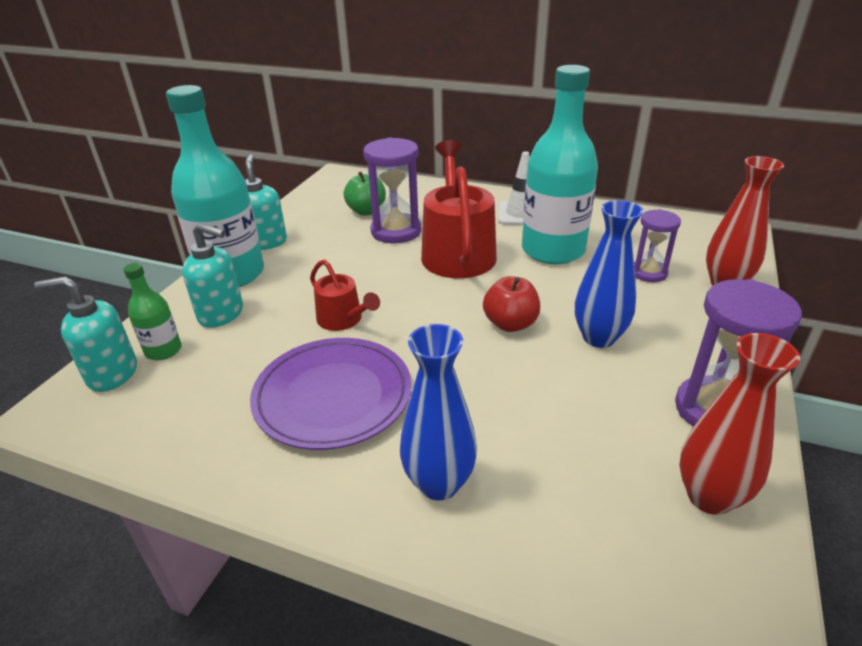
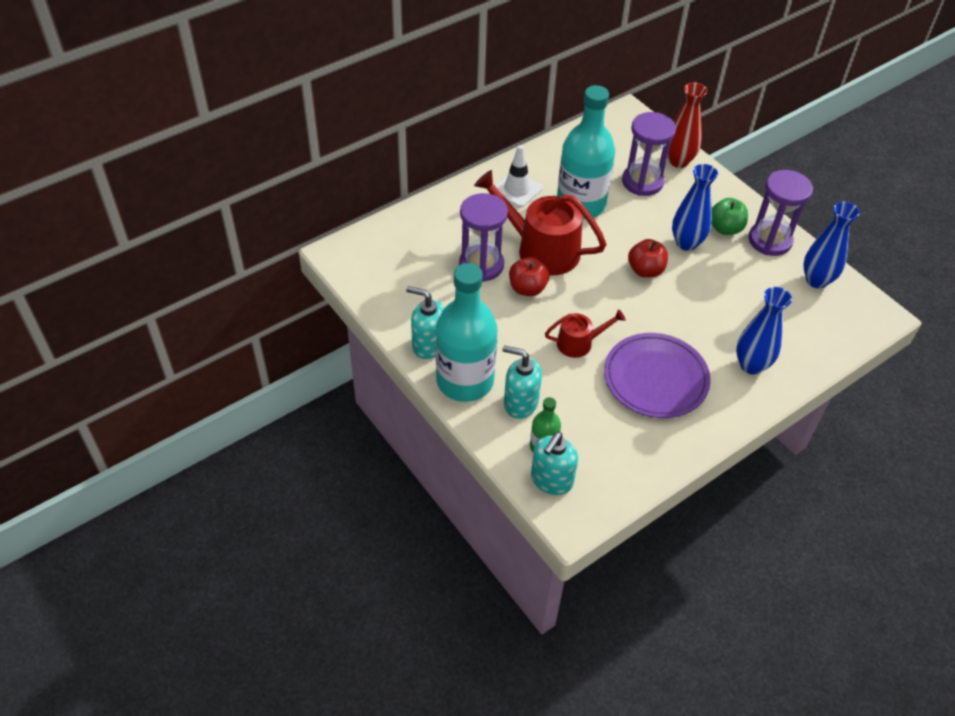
camera: 60 degrees left, 15 degrees up
turquoise soap dispenser [182,223,243,328] -> turquoise soap dispenser turned 120 degrees counterclockwise [503,345,542,419]
green apple [343,171,386,216] -> green apple moved to [711,198,748,235]
purple hourglass [634,209,681,282] -> purple hourglass [622,112,676,196], size x1.61
red vase [679,333,800,515] -> blue vase [803,201,860,288]
none -> red apple [509,257,549,296]

